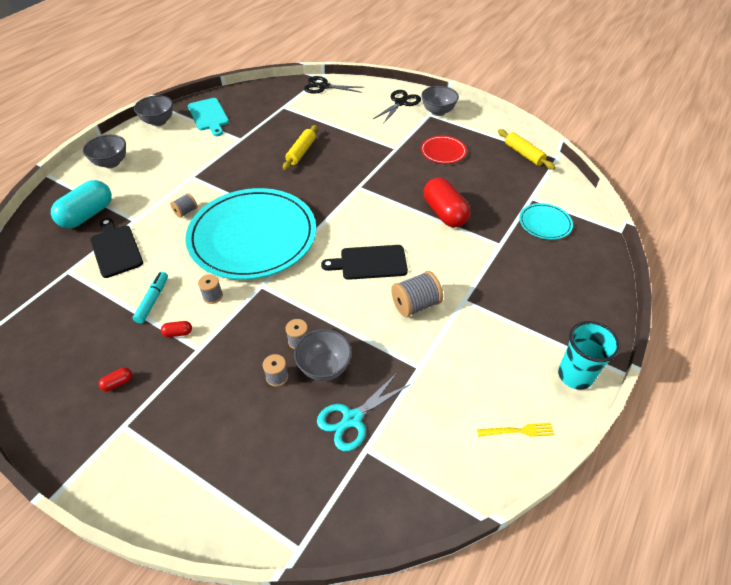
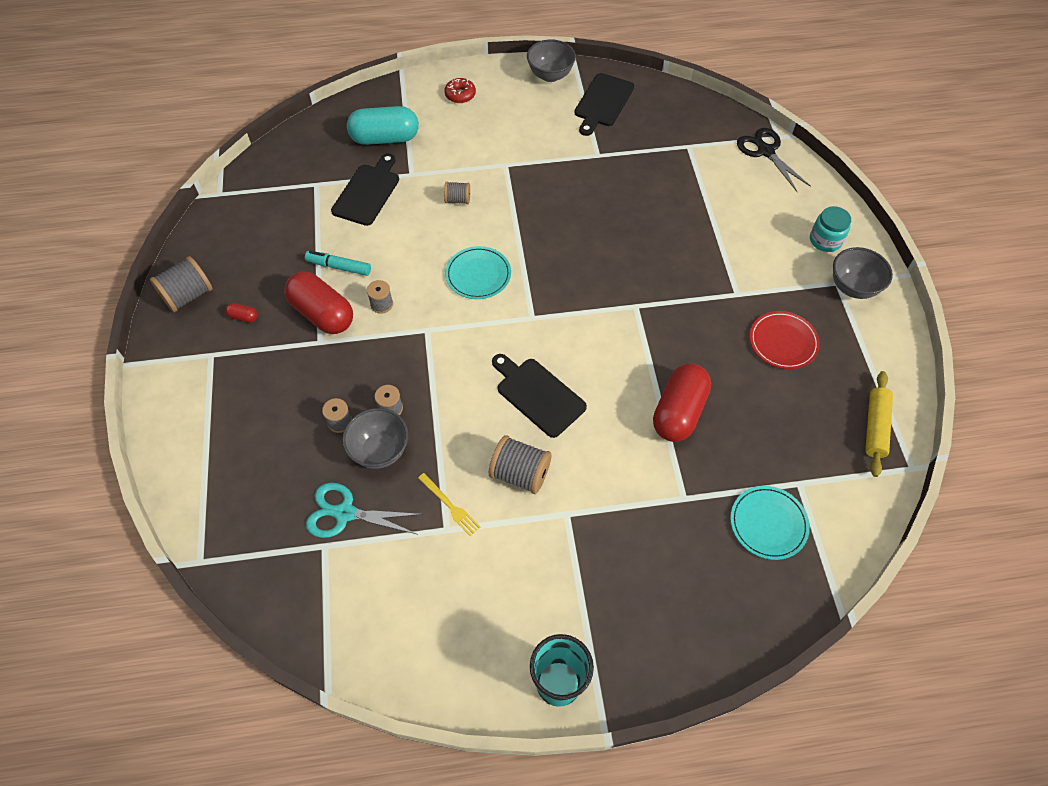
camera: 50 degrees right, 10 degrees up
grey bowl [83,135,126,168] -> red donut [444,78,476,103]
turquoise marker [133,272,168,324] -> turquoise marker turned 135 degrees counterclockwise [305,251,371,276]
red capsule [161,321,192,337] -> red capsule [284,272,353,334], size x2.46
turquoise plate [185,188,316,280] -> turquoise plate [445,246,511,299], size x0.42
turquoise cutting board [188,98,229,136] -> black cutting board [574,73,634,136]
yellow rolling pin [283,125,318,170] -> none
black scissors [373,90,421,124] -> turquoise jar [810,206,851,252]
yellow fork [477,423,555,437] -> yellow fork moved to [418,473,480,536]
none -> grey spool [150,256,212,312]

